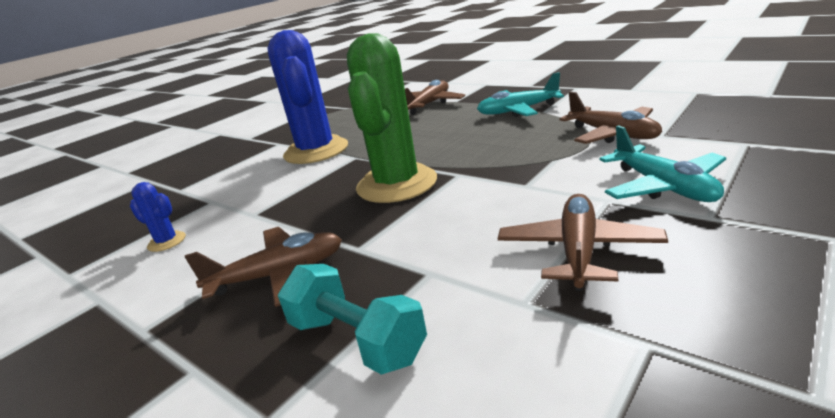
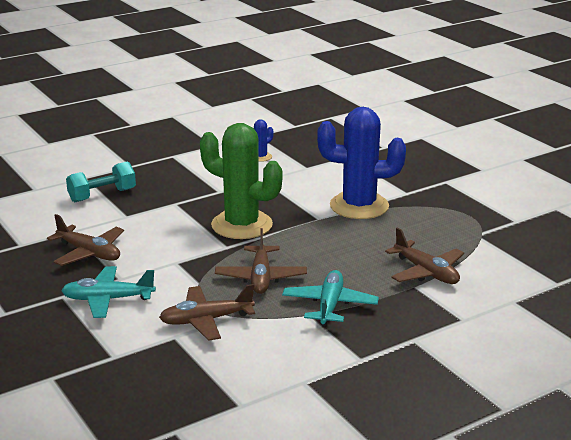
camera: 105 degrees right, 0 degrees up
brown plane [185,227,342,307] -> brown plane moved to [215,228,307,294]

